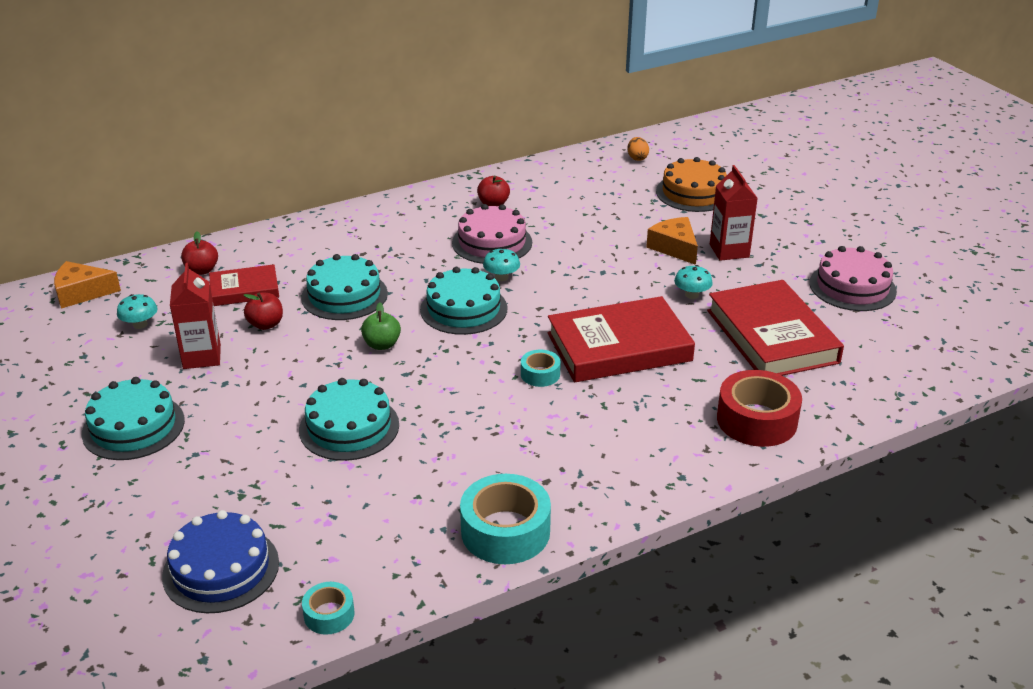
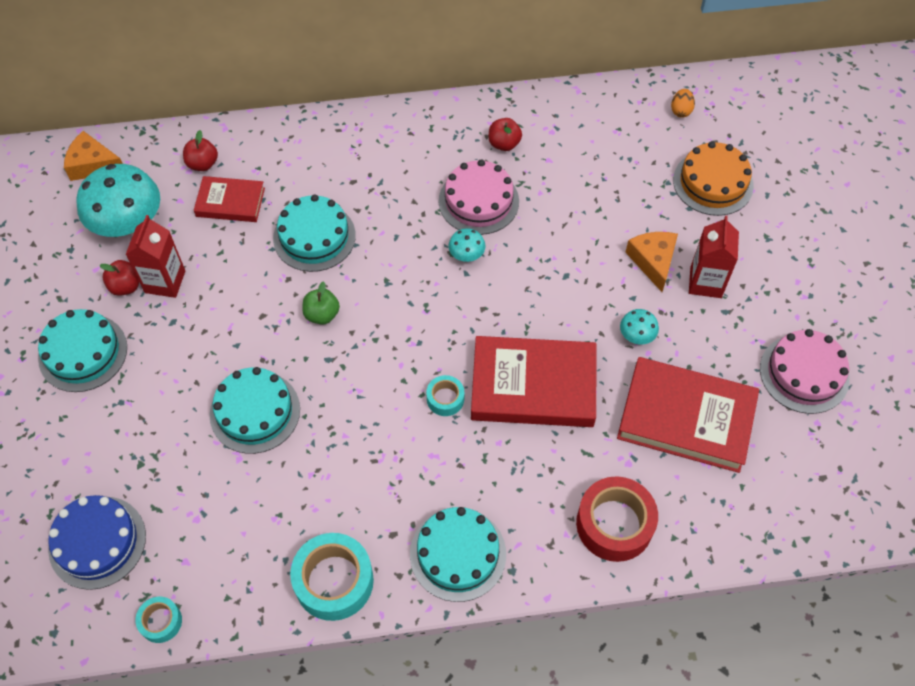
camera: 20 degrees right, 25 degrees up
turquoise mushroom [117,294,158,329] -> turquoise mushroom [76,164,160,237], size x2.23
red apple [244,293,283,330] -> red apple moved to [100,260,139,296]
turquoise cake [420,267,508,335] -> turquoise cake moved to [410,507,506,602]
red book [707,280,844,376] -> red book turned 75 degrees counterclockwise [617,357,759,473]

